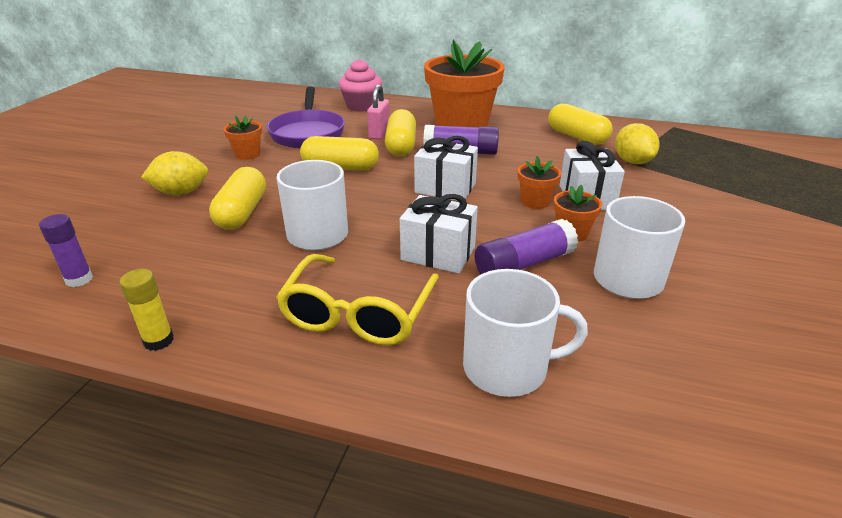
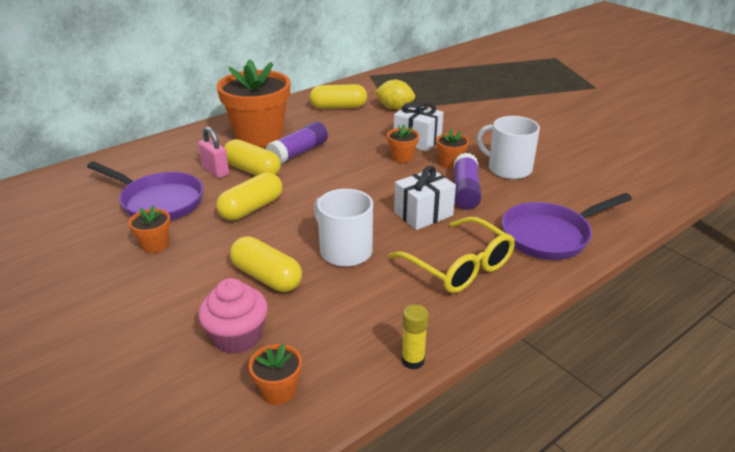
camera: 55 degrees left, 0 degrees up
purple glue stick [39,214,93,287] -> orange flower pot [249,343,302,405]
yellow lemon [141,151,208,195] -> none
pink cupcake [339,59,382,112] -> pink cupcake moved to [198,278,268,354]
white gift [414,136,478,201] -> none
white mug [463,269,588,397] -> purple pan [502,193,632,260]

